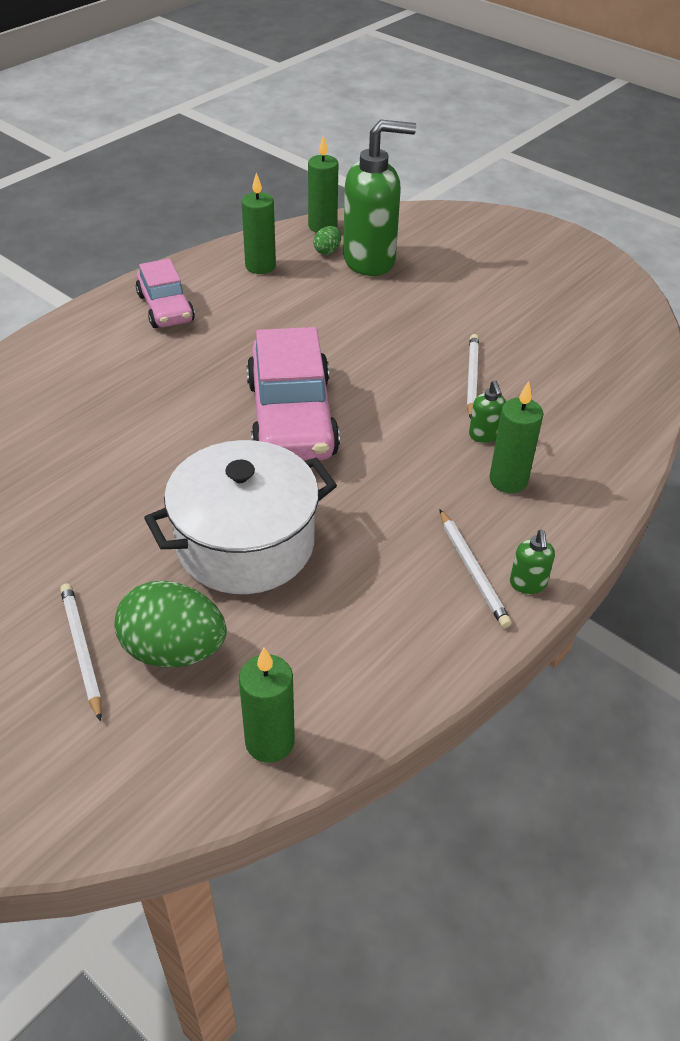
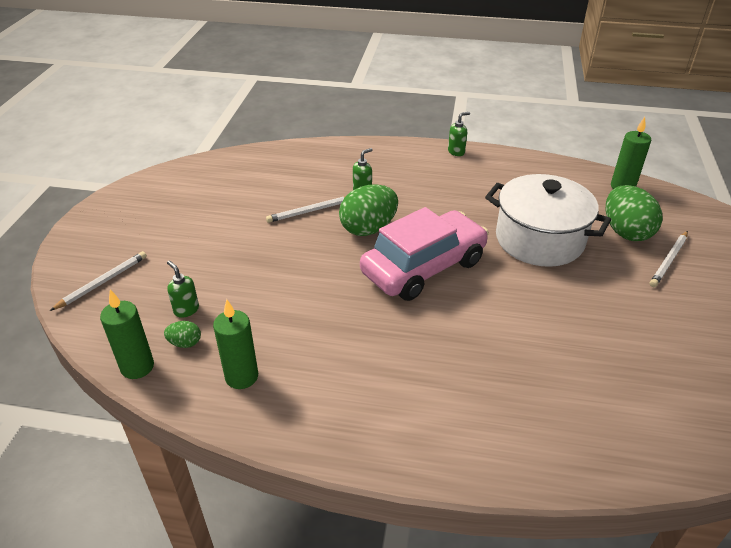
camera: 120 degrees left, 5 degrees down
pink car [136,259,195,328] -> none
green soap dispenser [343,120,416,276] -> green soap dispenser [167,260,199,318], size x0.41
white pencil [439,509,512,628] -> white pencil moved to [50,251,147,311]
green candle [489,381,543,493] -> none
none -> green egg [339,184,398,236]

